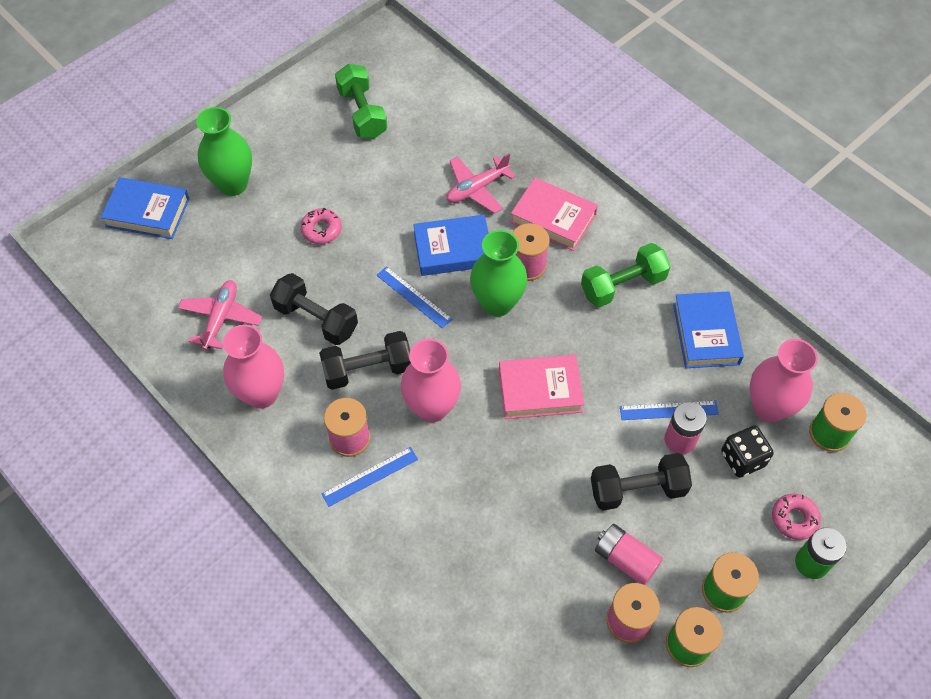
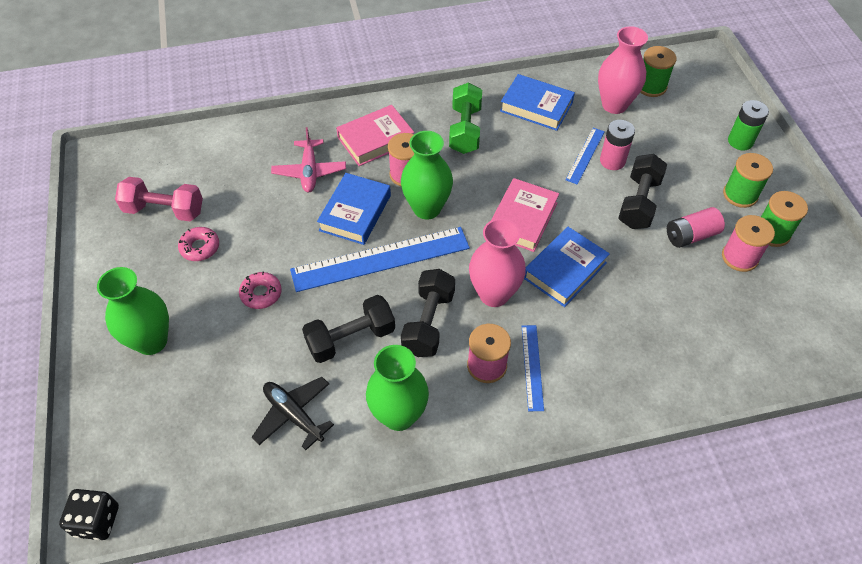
camera: 60 degrees left, 5 degrees down
blue book [101,177,190,239] -> blue book moved to [524,227,610,307]
pink plane [178,280,262,350] -> black plane [252,377,334,450]
pink vase [223,324,284,409] -> green vase [366,345,429,431]
green dumbbell [335,64,387,139] -> pink dumbbell [115,177,203,221]
blue ruler [376,266,452,329] -> blue ruler [290,227,470,292], size x2.03
black dice [721,425,774,478] -> black dice moved to [59,489,119,540]
pink donut [772,494,821,540] -> pink donut moved to [178,227,219,261]

